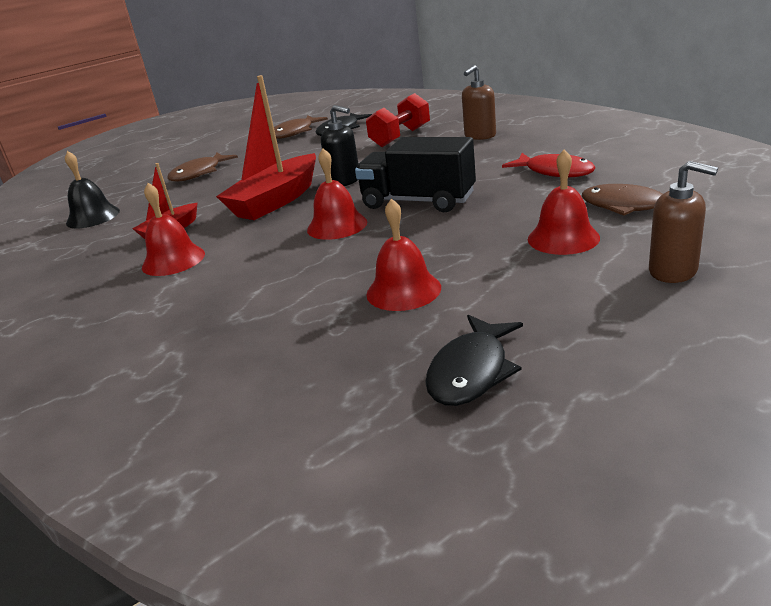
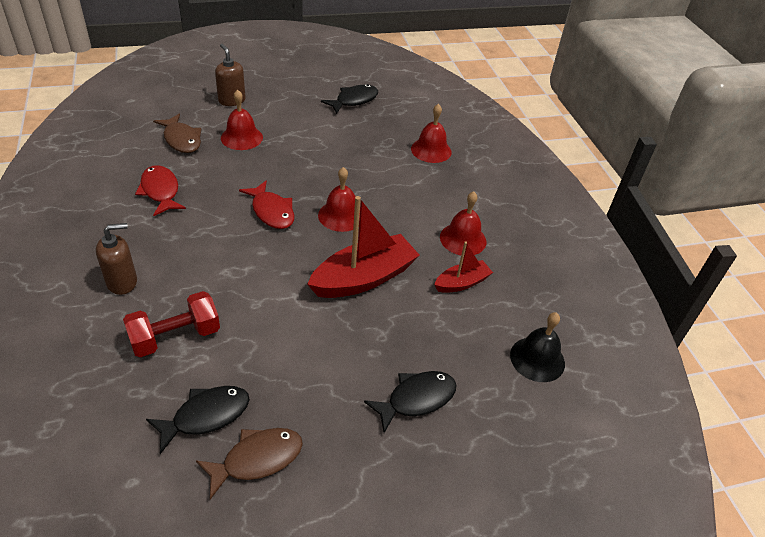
camera: 165 degrees left, 15 degrees up
brown fish [167,153,238,182] -> black fish [364,371,456,433]
black soap dispenser [321,105,358,186] -> none
black truck [355,137,476,212] -> red fish [239,180,295,229]
red bell [366,198,441,311] -> red bell moved to [411,104,452,163]

